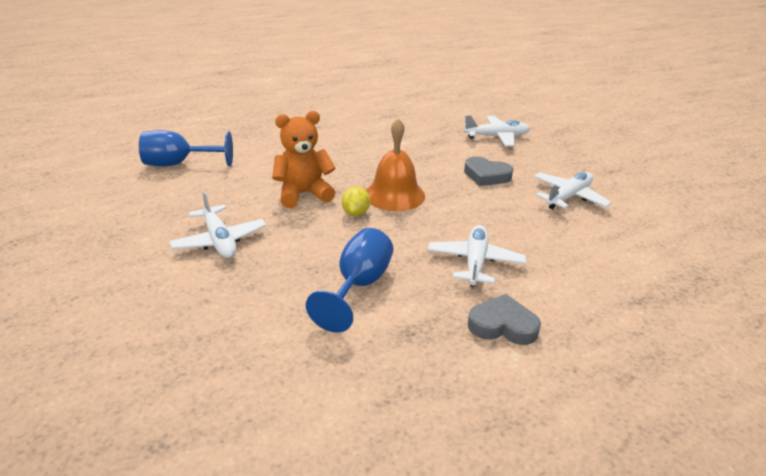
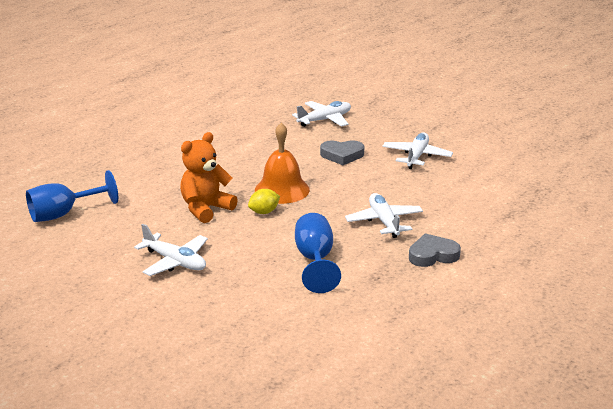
camera: 25 degrees left, 5 degrees down
yellow lemon [342,187,370,216] -> yellow lemon turned 75 degrees clockwise [248,189,280,214]

